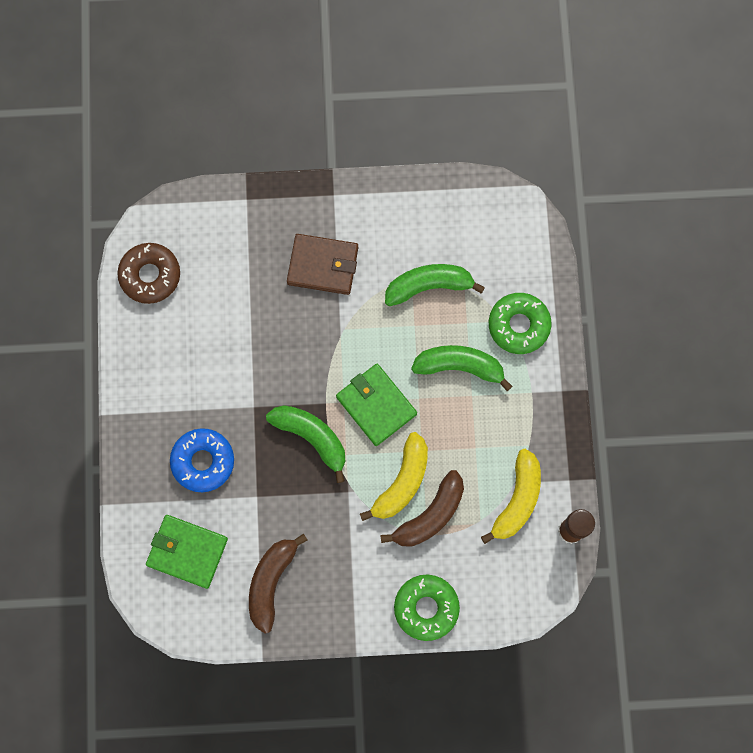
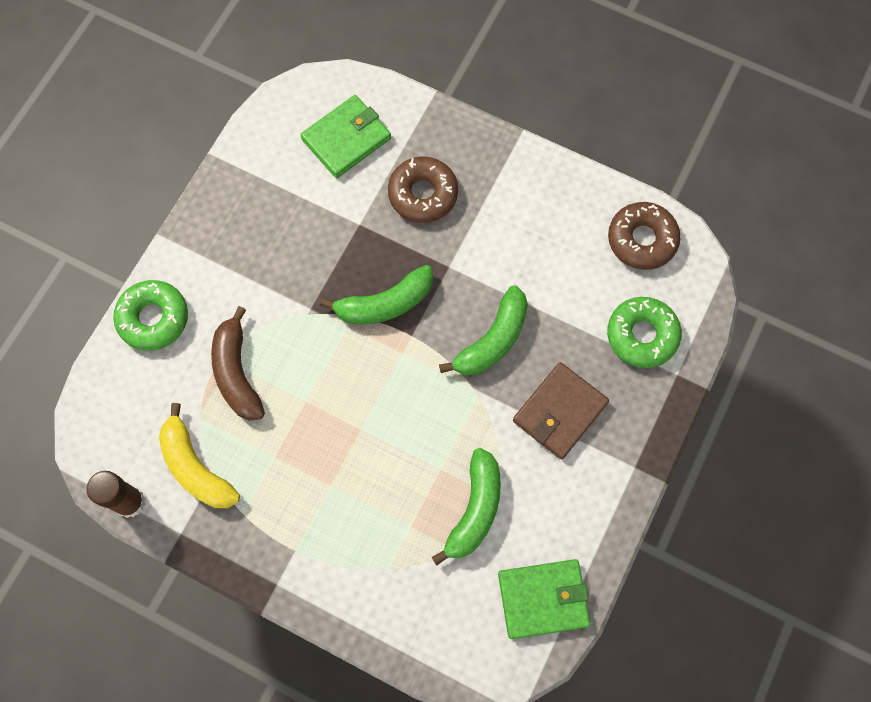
camera: 120 degrees right, 5 degrees down
blue donut [170,428,234,492] -> brown donut [388,156,458,223]
brown banana [249,533,307,634] -> none
green wallet [336,364,417,446] -> green wallet moved to [498,559,590,639]
yellow banana [360,432,428,521] -> none
green banana [411,345,513,391] -> green banana moved to [439,285,528,375]
green donut [489,293,551,354] -> green donut moved to [607,297,682,368]

